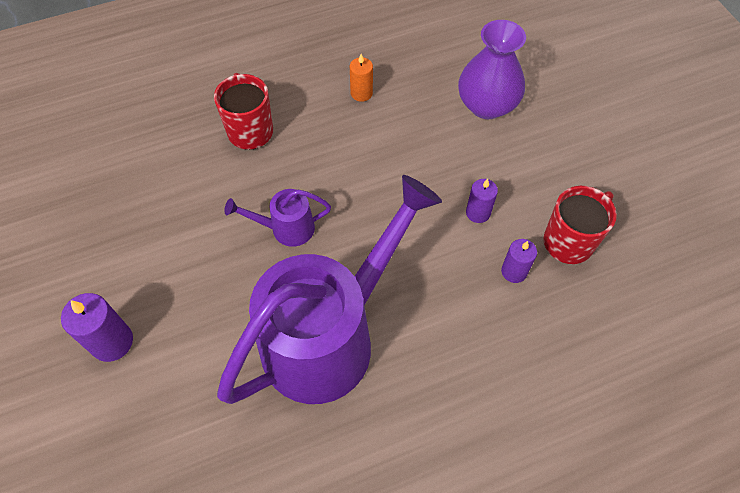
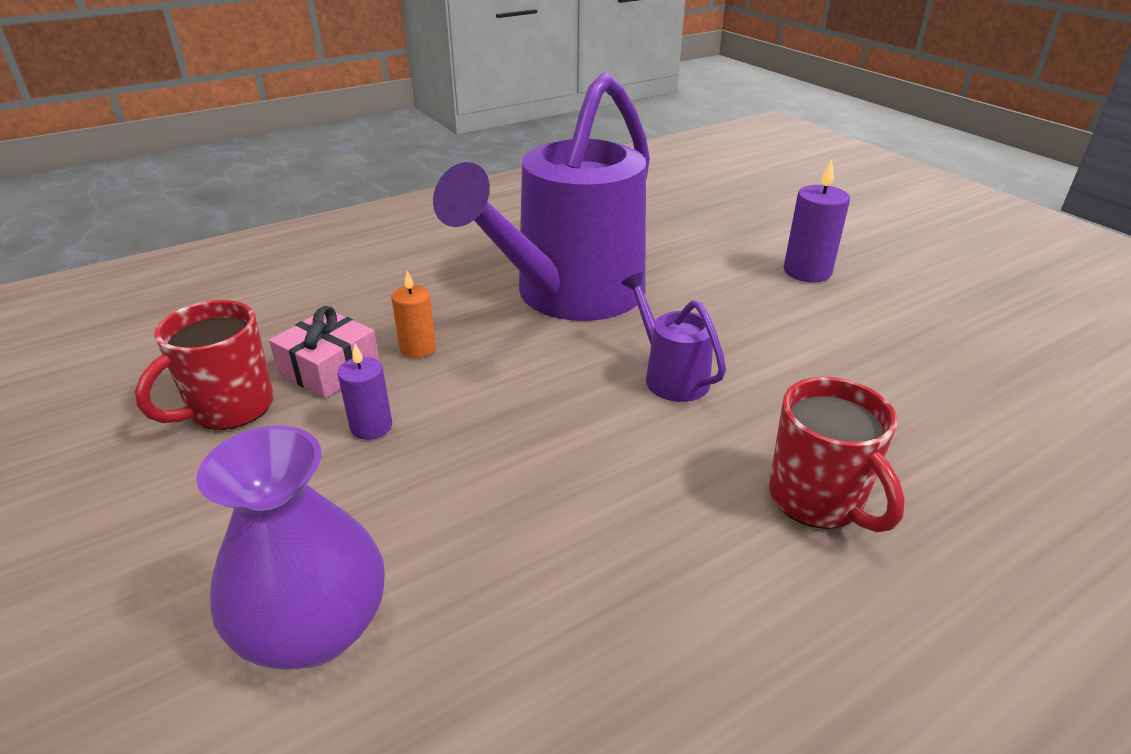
camera: 170 degrees right, 25 degrees down
purple watering can [224,189,331,247] -> purple watering can turned 105 degrees counterclockwise [621,272,726,402]
orange candle [350,54,373,102] -> orange candle moved to [392,271,436,358]
purple candle [501,239,537,283] -> pink gift [269,306,380,398]

